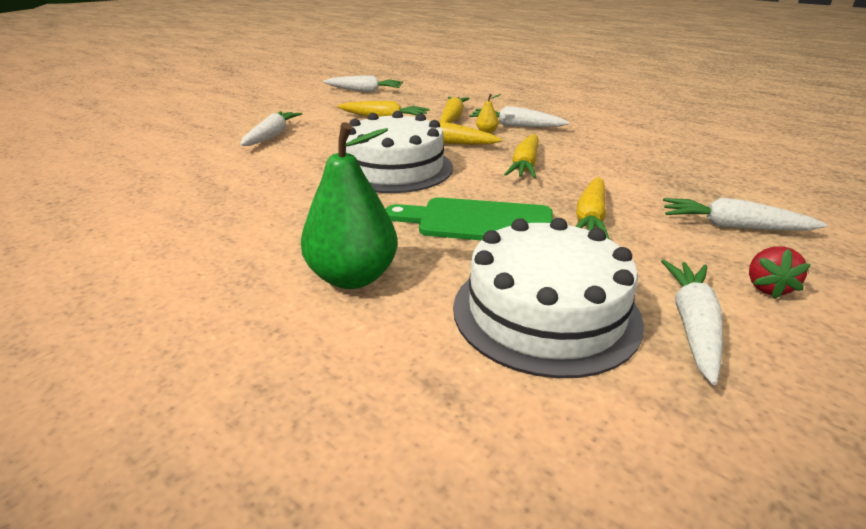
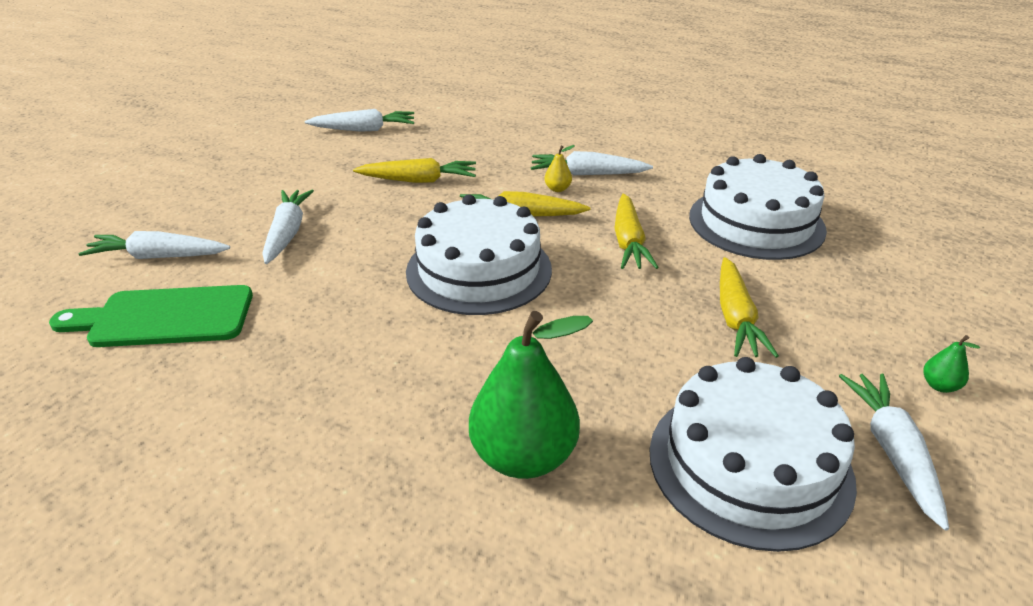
camera: 15 degrees left, 5 degrees up
green cutting board [385,197,553,240] -> green cutting board moved to [49,285,253,347]
yellow carrot [440,97,470,123] -> none
white carrot [663,197,827,231] -> white carrot moved to [79,231,230,259]
red strawberry [749,246,811,299] -> green pear [923,335,980,393]
none -> white cake [689,154,827,260]

